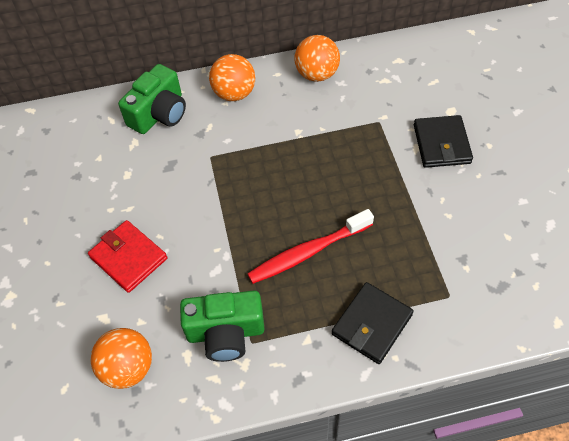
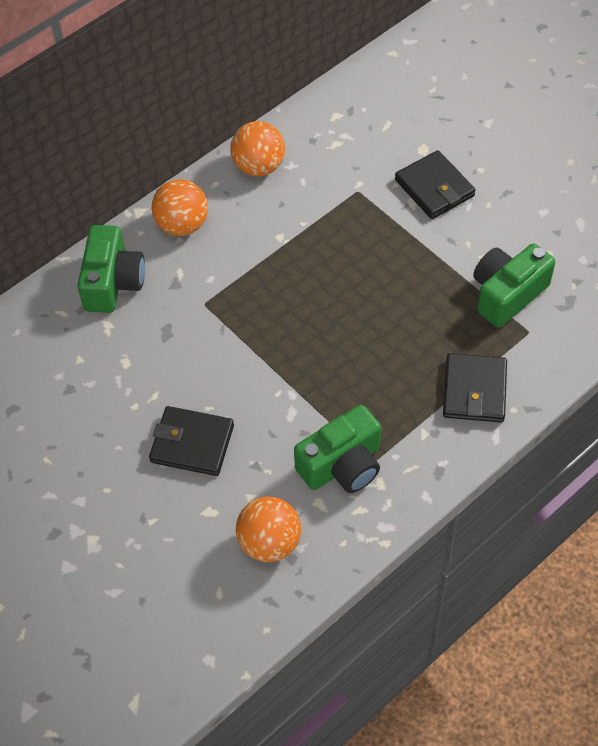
camera: 30 degrees left, 0 degrees up
red wallet [88,220,167,293] -> black wallet [149,406,234,476]
red toothbrush [248,209,374,284] -> none
none -> green camera [473,244,555,328]

